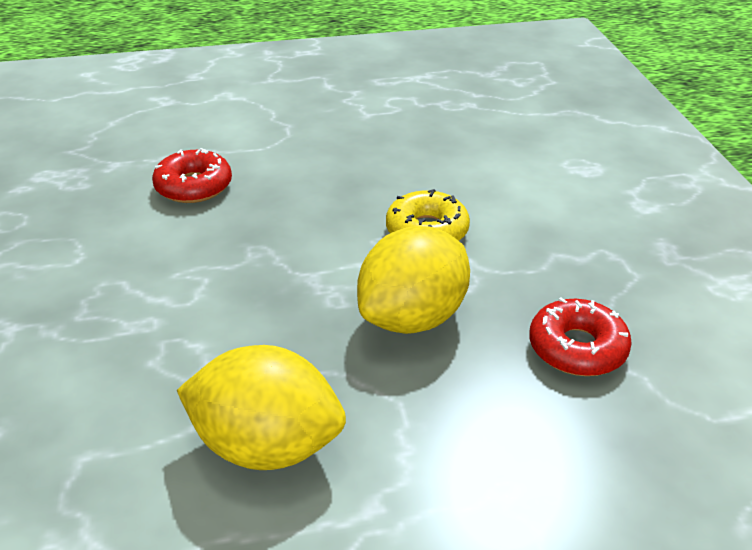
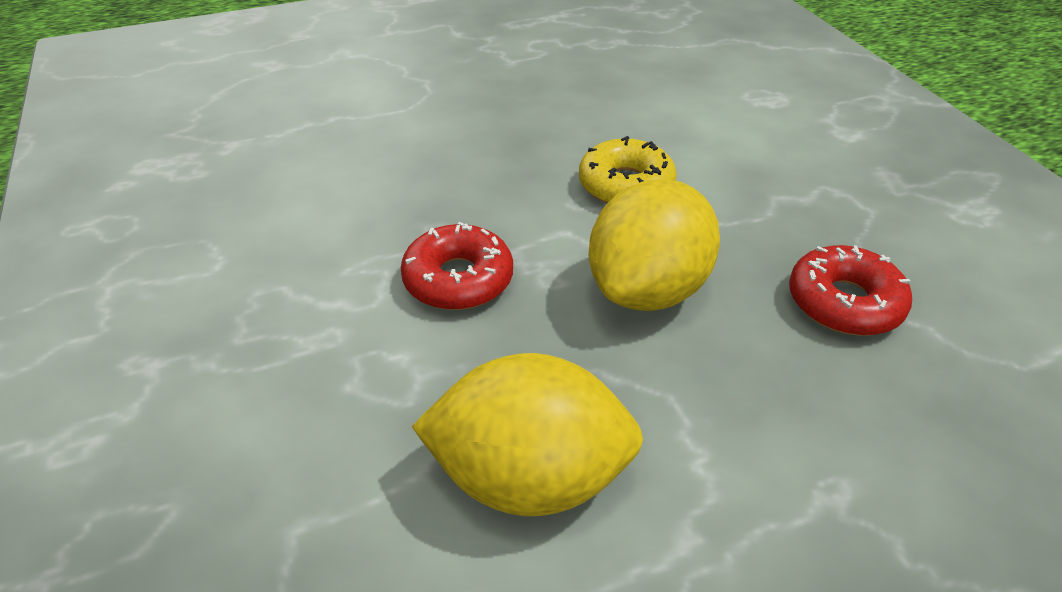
camera: 10 degrees left, 5 degrees up
red donut [152,148,232,203] -> red donut moved to [401,222,513,310]

